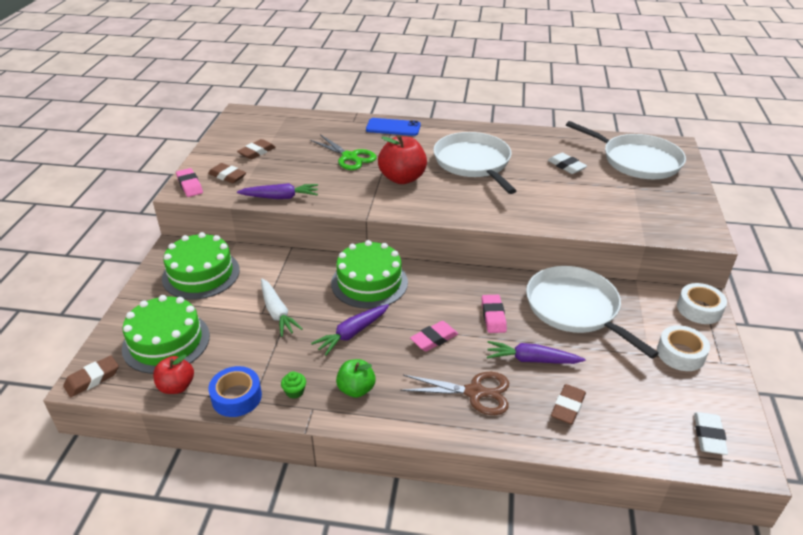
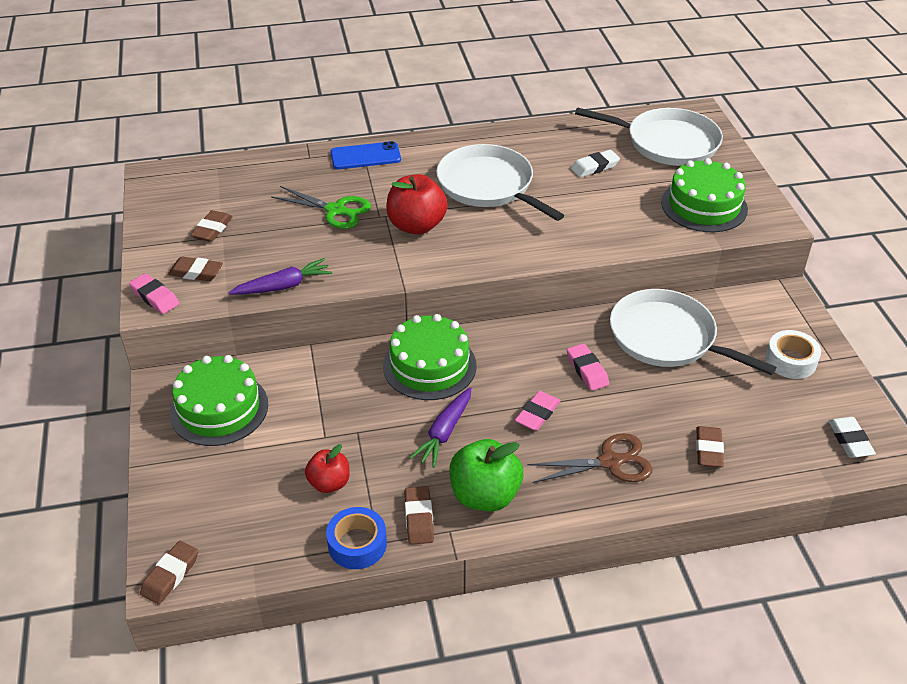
camera: 20 degrees left, 5 degrees up
green cake [122,295,210,374] -> green cake moved to [661,158,748,232]
red apple [153,355,194,394] -> red apple moved to [305,444,350,493]
white carrot [261,279,303,337] -> none
green cupcake [281,371,306,399] -> brown eraser [405,486,434,545]
green apple [336,359,376,398] -> green apple [449,439,523,511], size x1.63
purple carrot [487,341,585,364] -> none
white eraser [548,153,587,174] -> white eraser turned 60 degrees counterclockwise [571,150,620,177]
white tape [677,283,727,324] -> none

